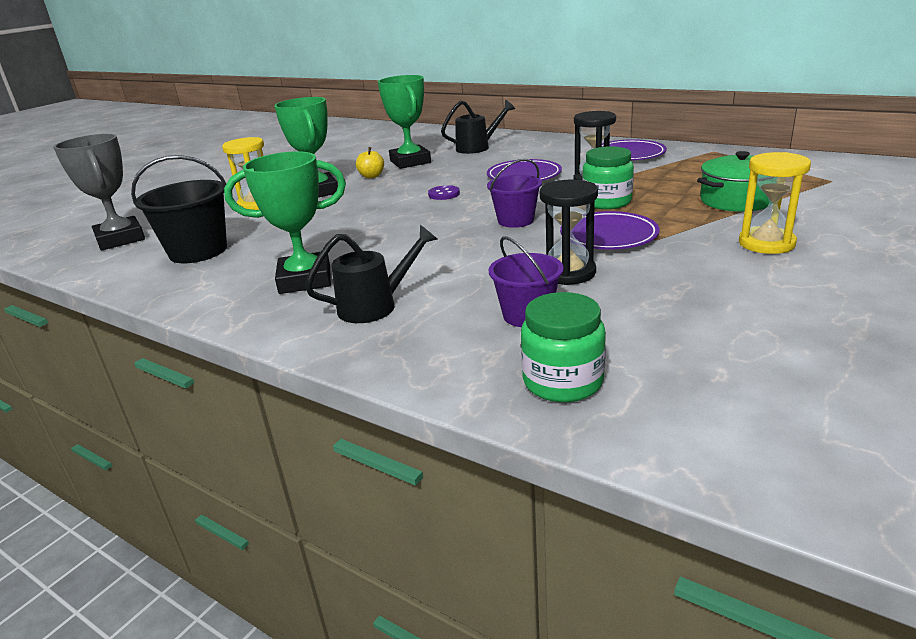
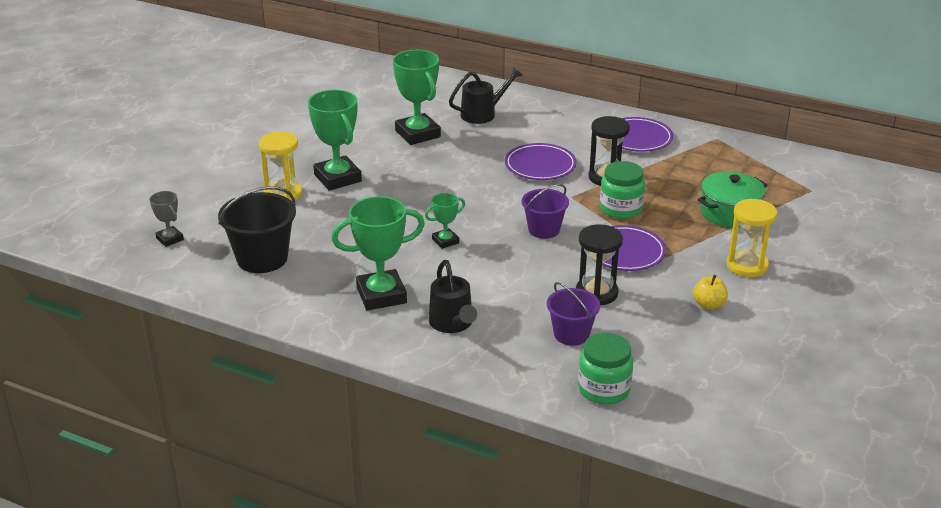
camera: 10 degrees left, 5 degrees up
grey trophy [53,134,145,250] -> grey trophy [150,191,184,247], size x0.52
black watering can [305,225,437,323] -> black watering can turned 105 degrees clockwise [429,260,477,333]
yellow apple [356,147,384,178] -> yellow apple moved to [693,275,728,310]
purple button [428,185,460,200] -> none
none -> green trophy [425,193,465,249]

